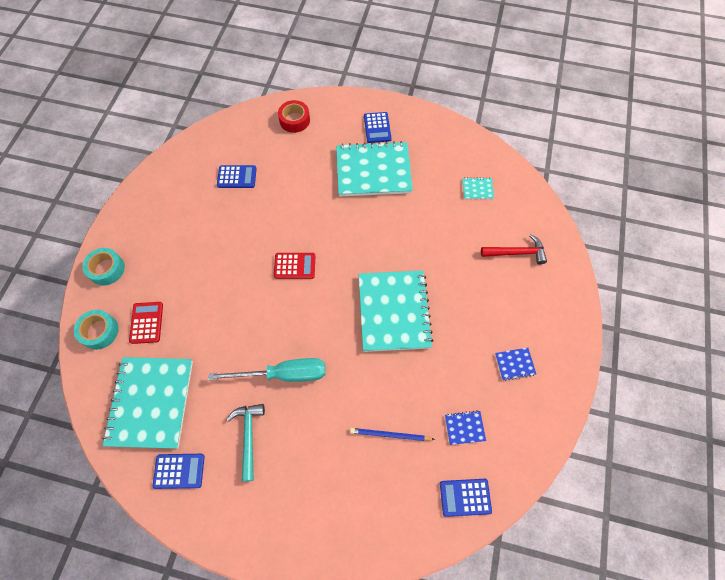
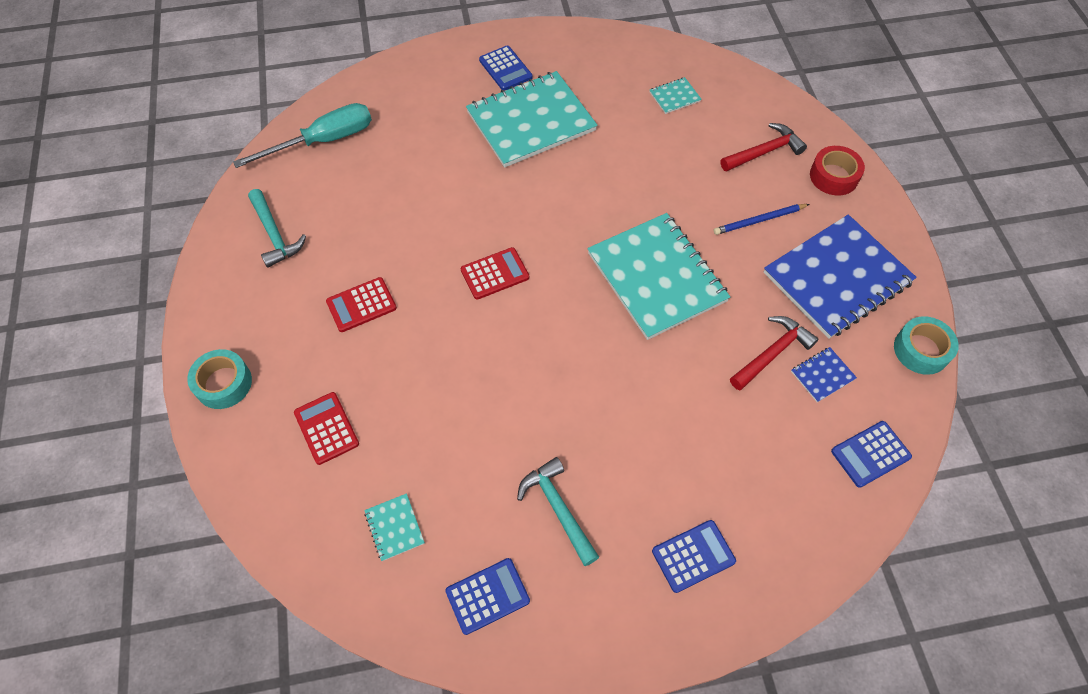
camera: 25 degrees left, 5 degrees down
turquoise tape [74,310,119,350] -> turquoise tape moved to [894,316,959,375]
turquoise notebook [102,357,193,449] -> turquoise notebook [364,493,425,561], size x0.40
turquoise screwdriver [208,358,325,382] -> turquoise screwdriver moved to [233,103,372,168]
blue calculator [217,165,257,188] -> blue calculator moved to [652,520,736,593]
red tape [278,100,310,133] -> red tape moved to [810,146,865,195]
blue pencil [350,428,435,441] -> blue pencil moved to [714,204,809,235]
blue notebook [495,348,536,381] -> blue notebook [763,214,917,339], size x2.48
none -> turquoise hammer [248,189,306,268]
none -> red calculator [326,277,397,332]
none -> red hammer [730,316,818,390]

